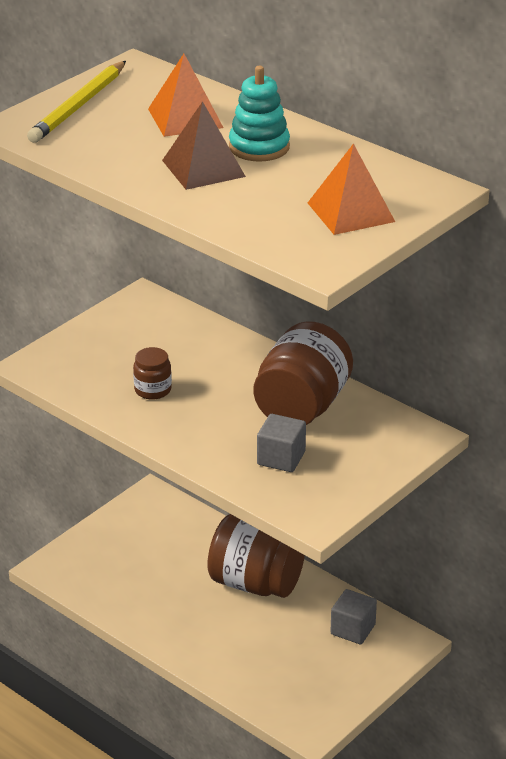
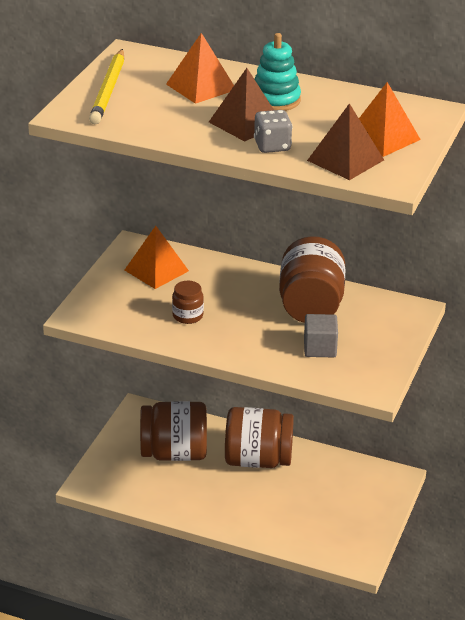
camera: 20 degrees left, 0 degrees up
grey cube [330,589,377,644] -> none
none -> orange pyramid [125,226,189,289]
none -> brown jar [140,401,207,461]
none -> grey dice [254,110,293,153]
none -> brown pyramid [307,103,384,180]

